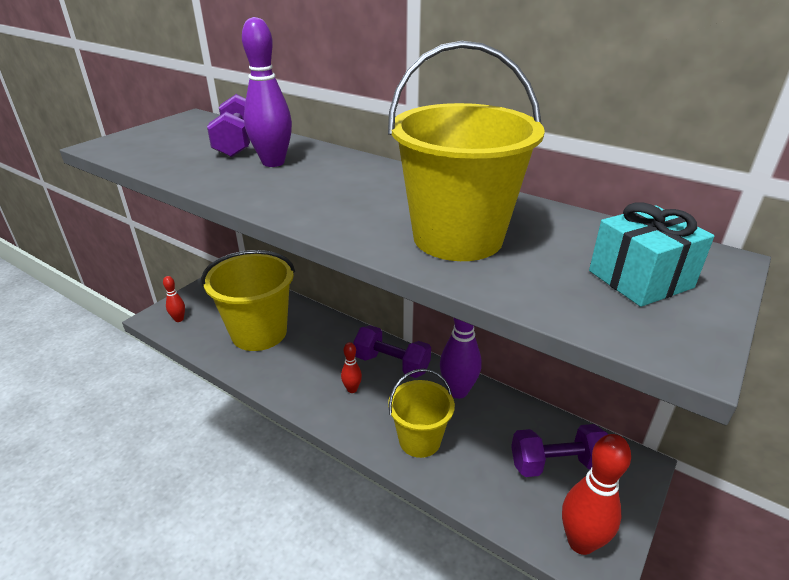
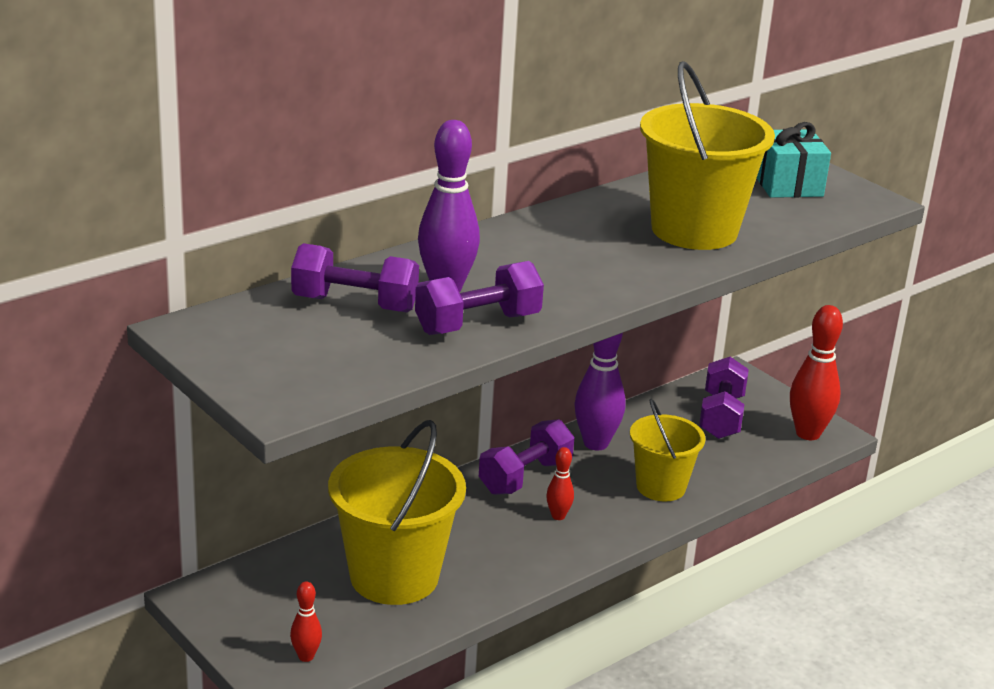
camera: 75 degrees left, 5 degrees down
none -> purple dumbbell [415,261,544,335]

